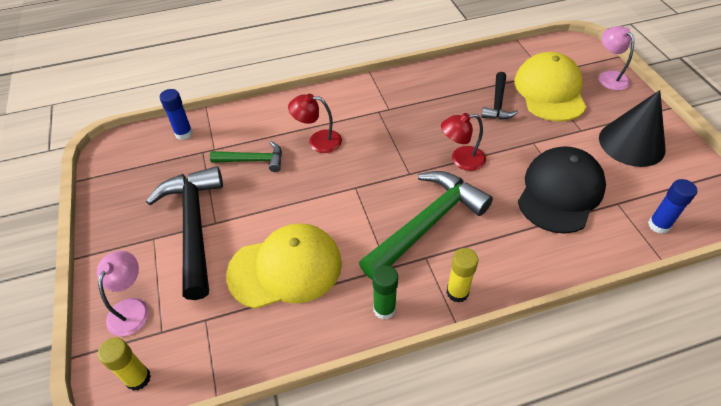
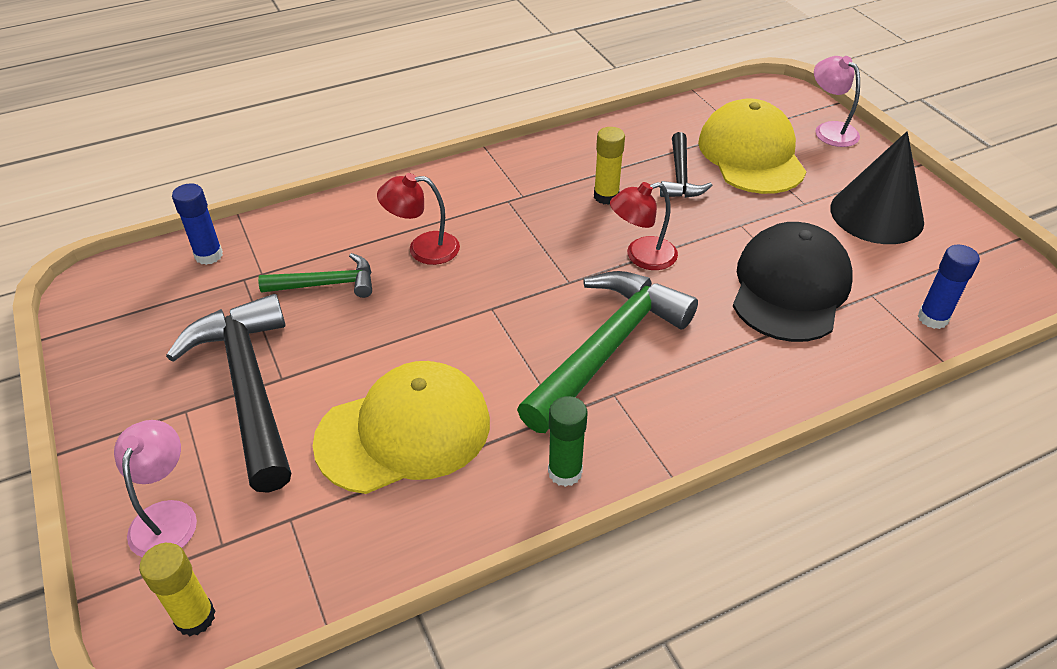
camera: 10 degrees left, 5 degrees down
yellow glue stick [446,248,478,303] -> yellow glue stick moved to [594,127,625,205]

